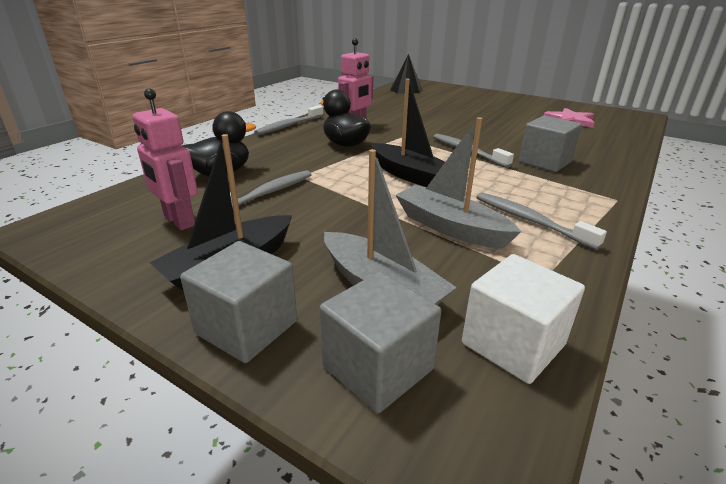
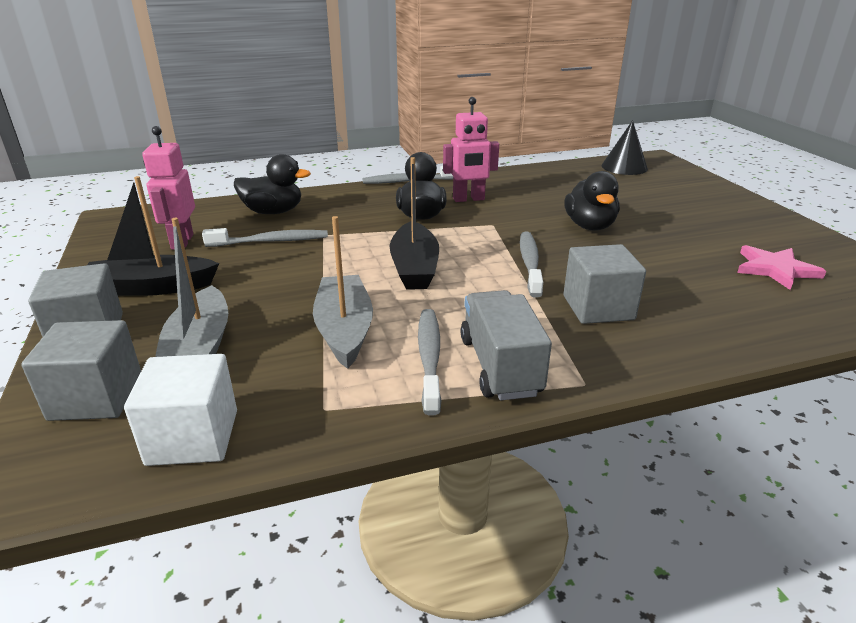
camera: 40 degrees right, 0 degrees up
none -> grey truck [461,290,552,400]
none -> black duck [564,171,620,231]

